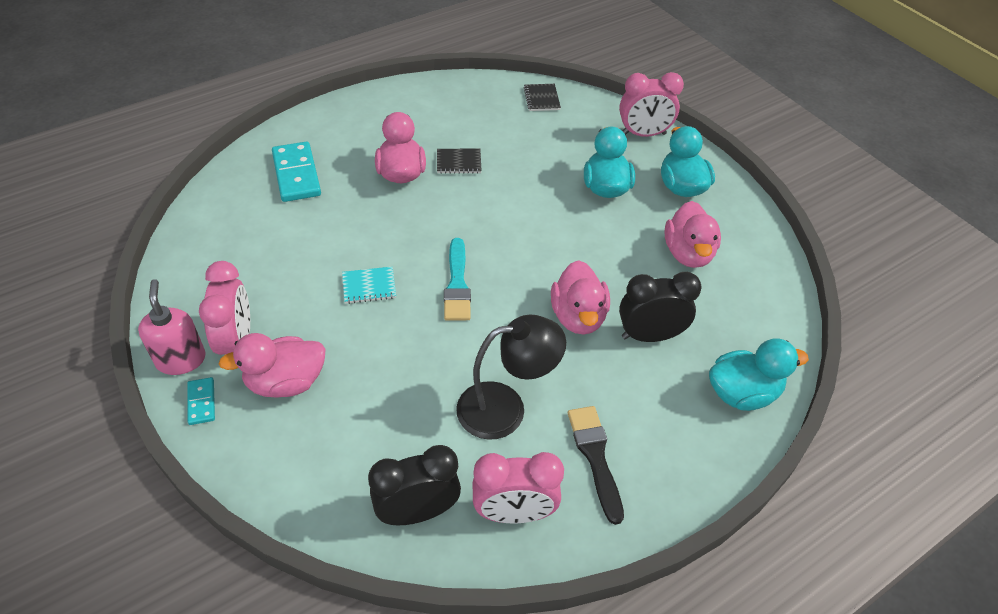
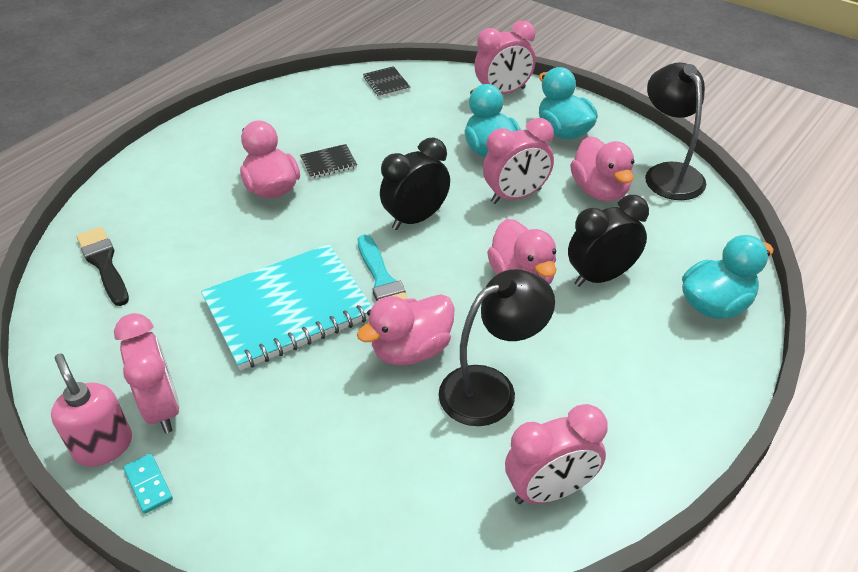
camera: 15 degrees left, 5 degrees down
pink duck [219,333,326,397] -> pink duck moved to [357,294,455,365]
turquoise domino [272,141,321,202] -> none
turquoise notebook [342,267,396,304] -> turquoise notebook [201,244,373,370], size x2.43
black clock [368,445,461,525] -> black clock moved to [380,137,450,230]
black brush [568,406,624,525] -> black brush moved to [76,227,129,306]
none -> pink clock [483,118,554,204]
none -> black lamp [645,62,706,200]

